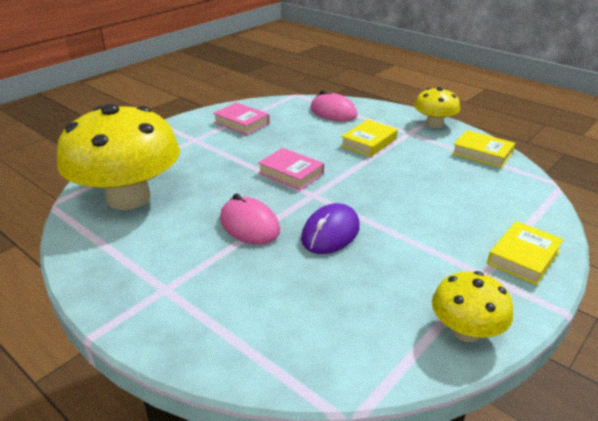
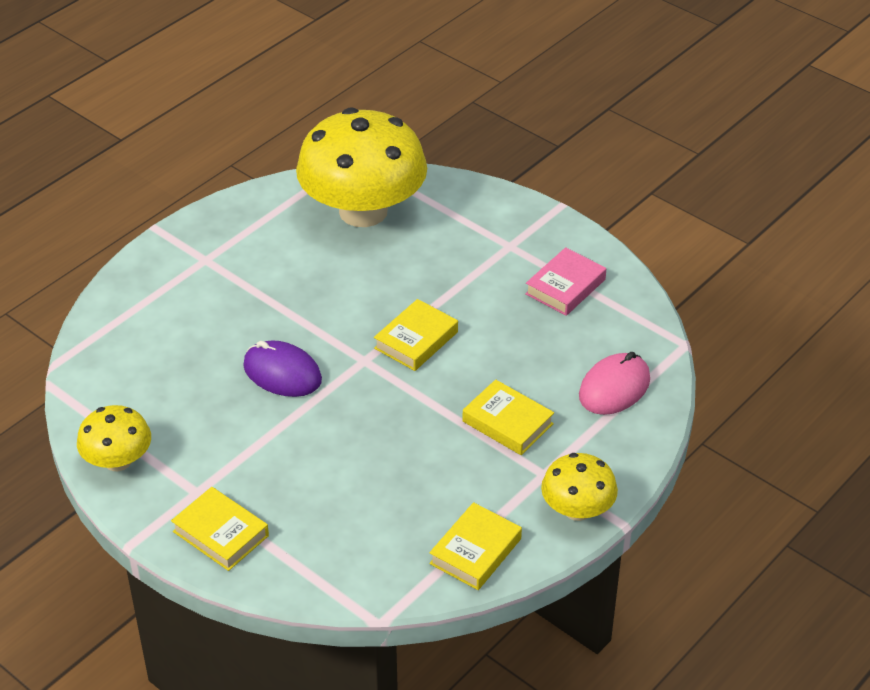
camera: 90 degrees right, 10 degrees up
pink mouse [220,193,280,245] -> none
pink book [258,148,324,190] -> yellow book [374,299,458,371]

